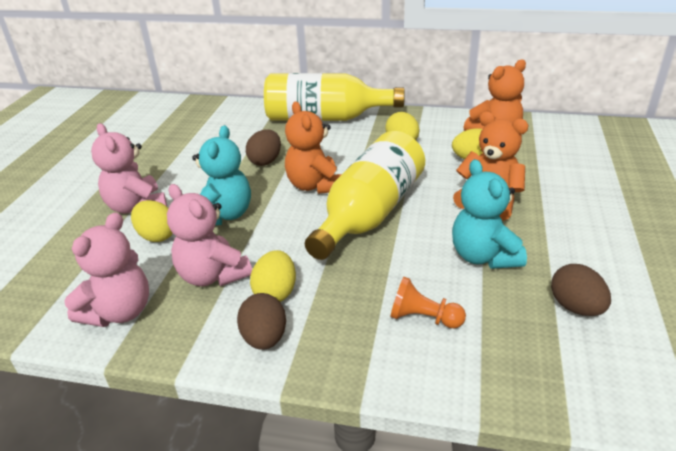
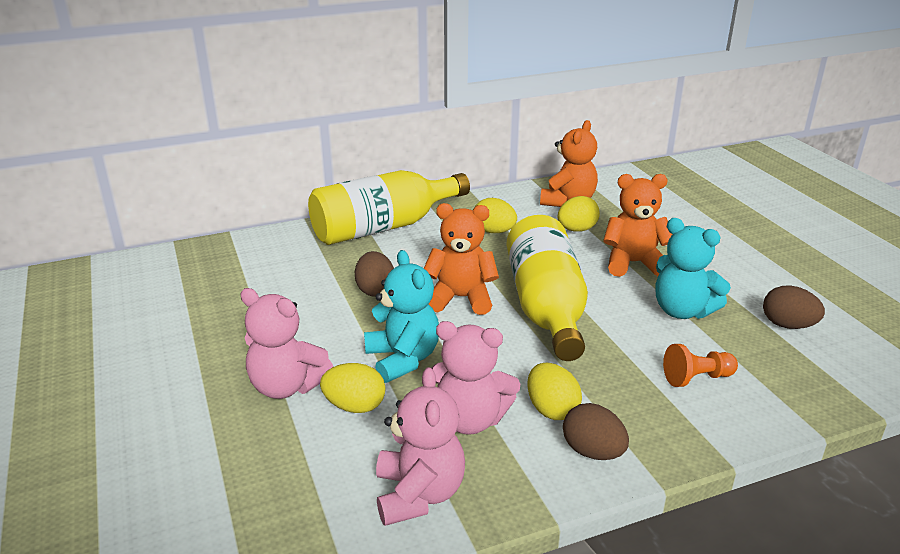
camera: 35 degrees left, 5 degrees down
orange teddy bear [285,101,342,194] -> orange teddy bear turned 150 degrees clockwise [424,203,499,315]

